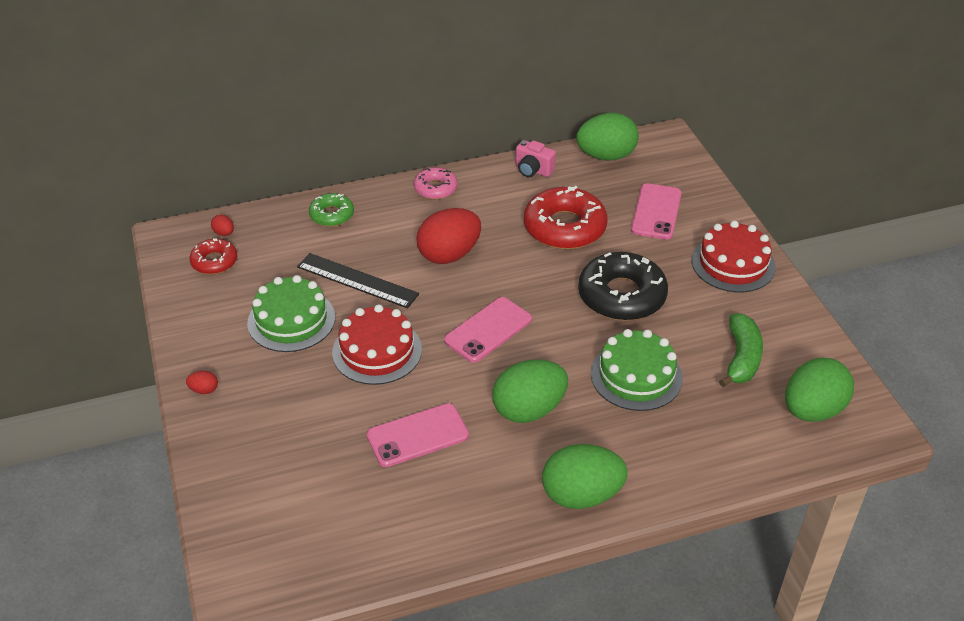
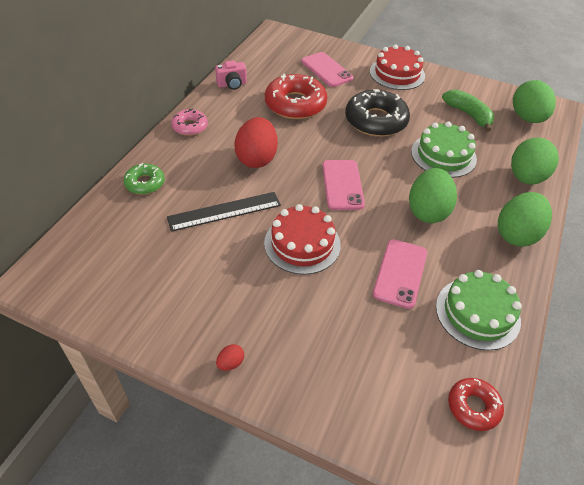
camera: 50 degrees left, 5 degrees up
red donut [189,239,237,274] -> red donut moved to [448,378,504,431]
red egg [211,215,234,236] -> none
green cake [247,275,335,352] -> green cake moved to [436,270,522,351]
green egg [576,113,639,161] -> green egg moved to [511,137,559,184]

